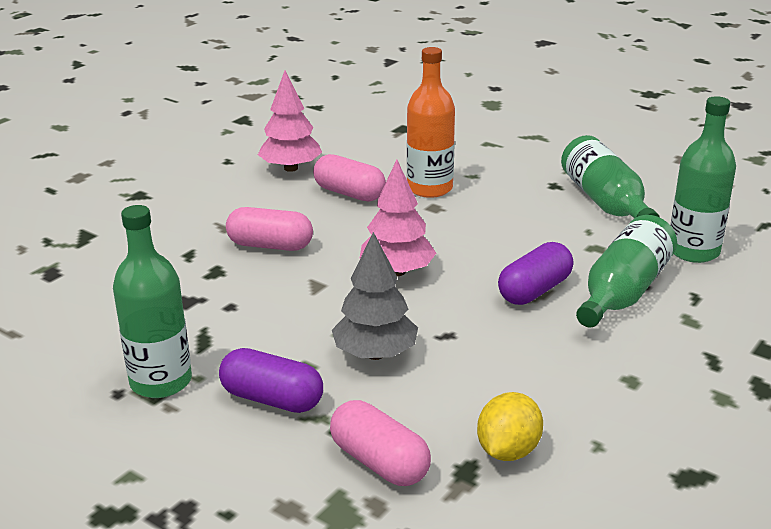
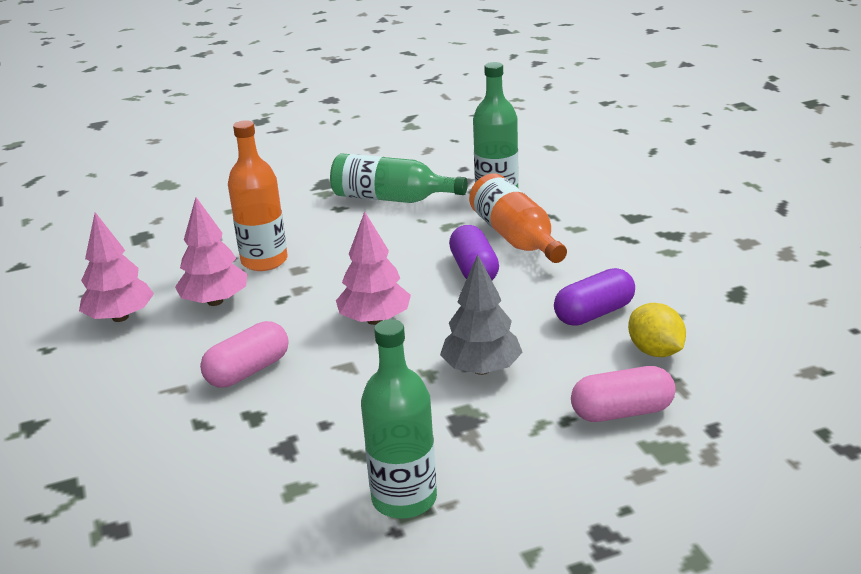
camera: 55 degrees left, 0 degrees up
purple capsule [219,348,323,413] -> purple capsule moved to [554,268,635,326]
pink capsule [313,154,386,202] -> pink tree [175,197,247,306]
green bottle [576,215,677,328] -> orange bottle [469,173,567,263]

